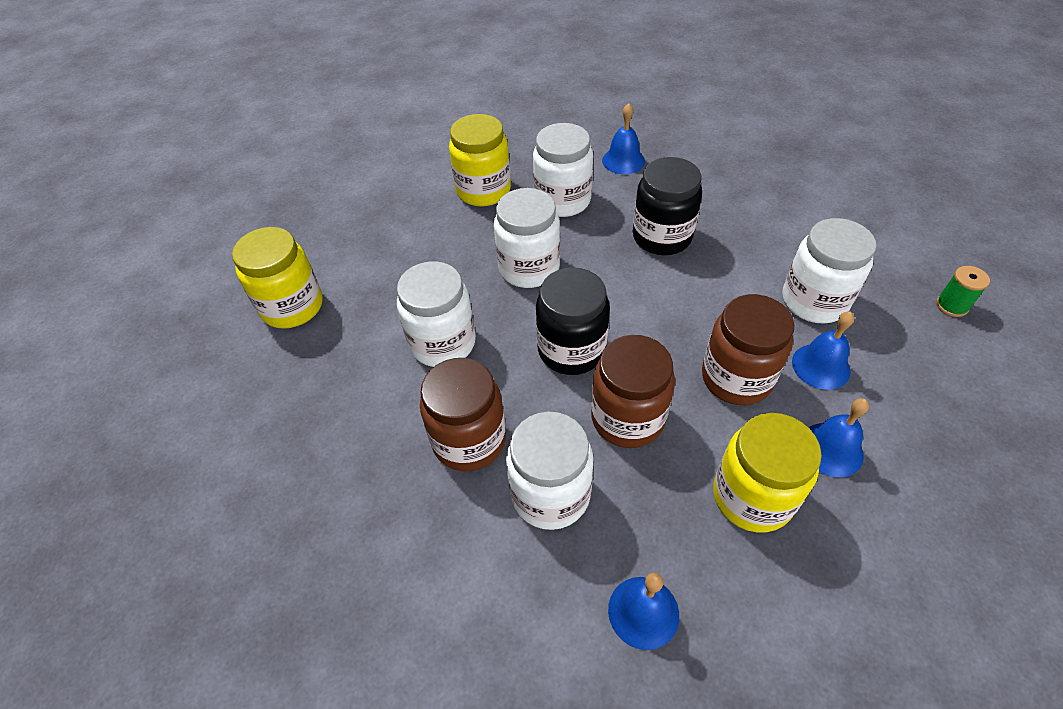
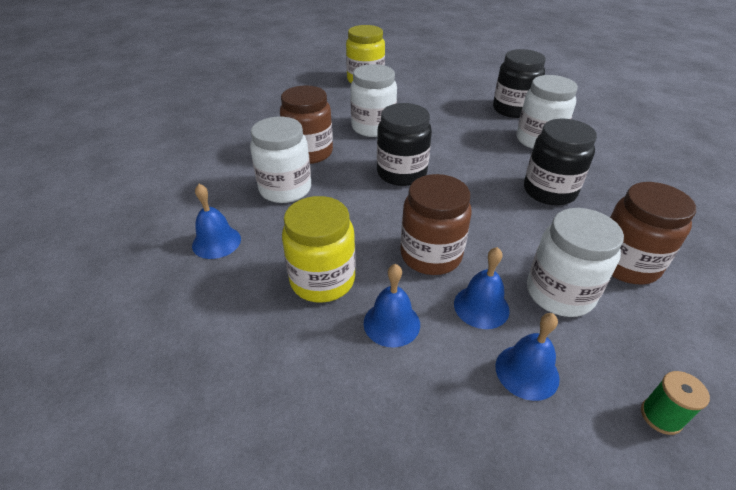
camera: 65 degrees right, 10 degrees down
yellow jar [449,114,511,207] -> black jar [493,49,546,118]
white jar [494,188,560,288] -> none
brown jar [591,335,675,448] -> brown jar moved to [610,182,696,285]
blue bell [602,103,645,174] -> blue bell moved to [495,313,560,401]

